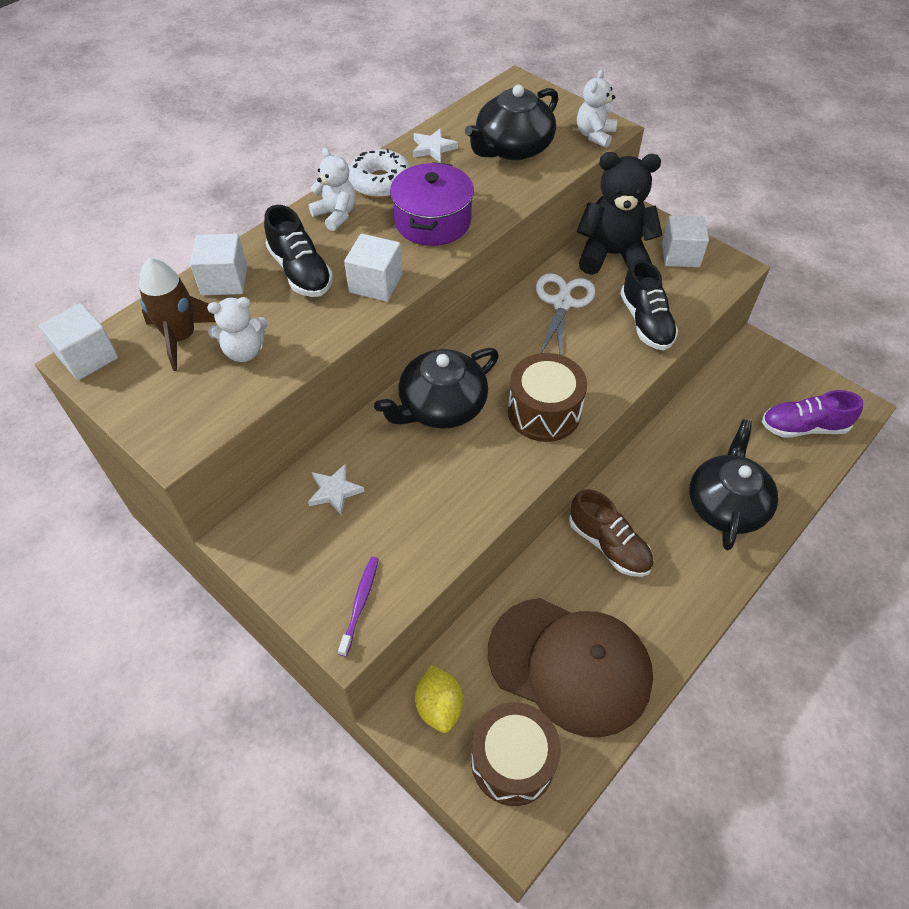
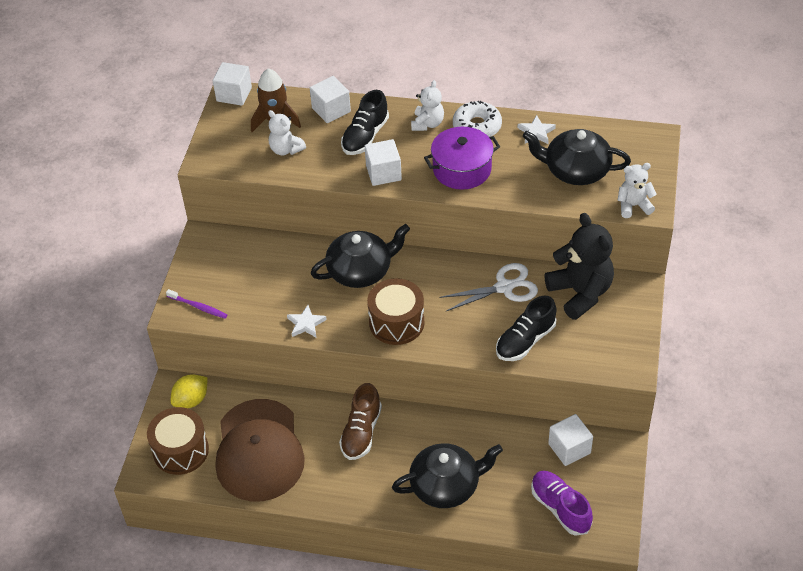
camera: 60 degrees right, 5 degrees down
white star [308,464,364,516] -> white star moved to [287,305,327,338]
purple toothbrush [338,557,379,657] -> purple toothbrush turned 45 degrees clockwise [166,289,227,318]
black teapot [374,348,499,429] -> black teapot turned 135 degrees clockwise [310,224,410,288]
white cube [662,215,709,267] -> white cube moved to [548,414,593,466]

